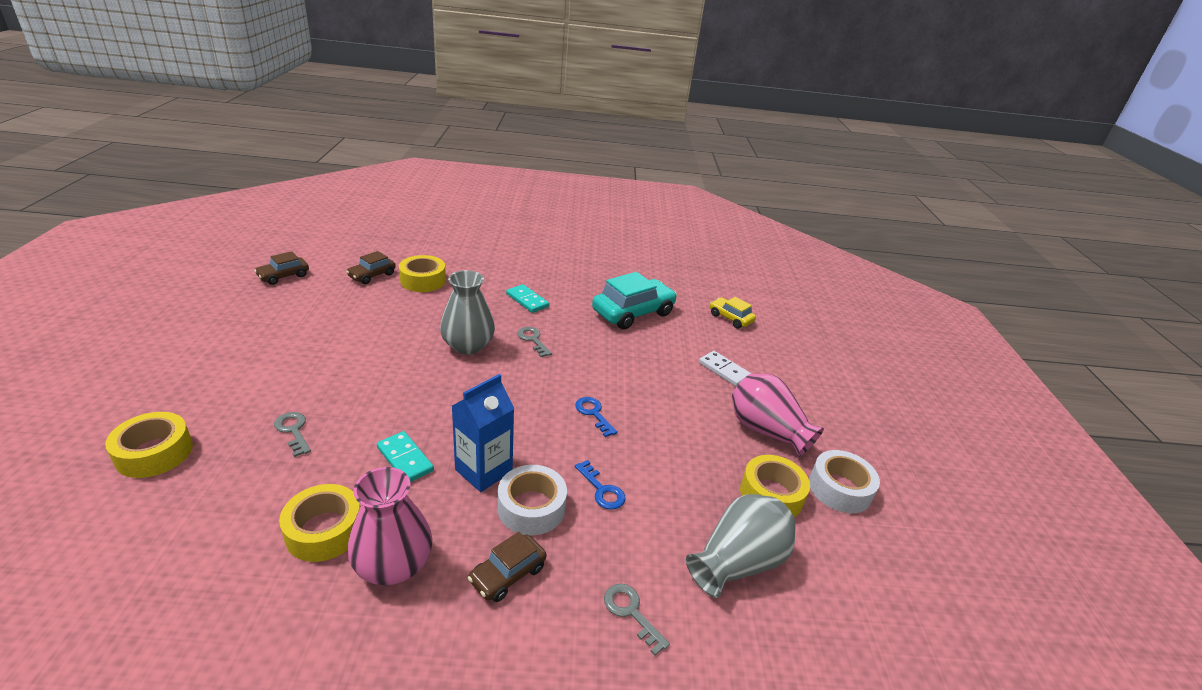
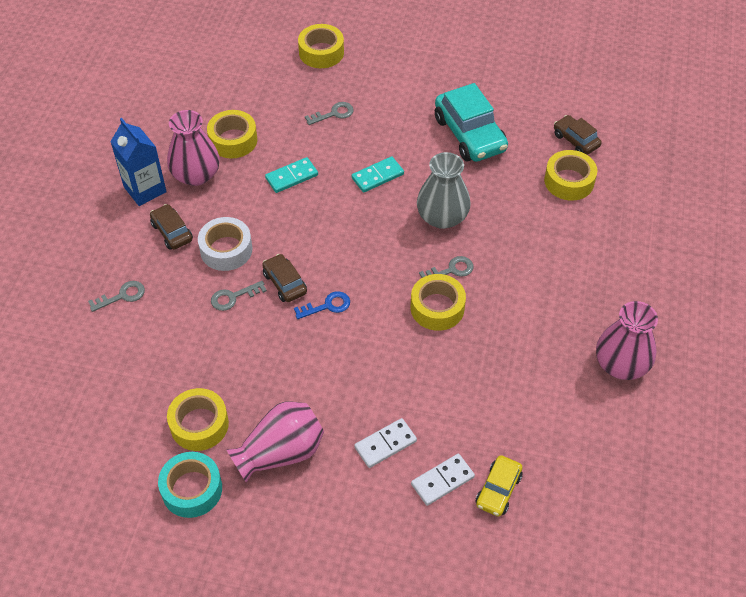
camera: 105 degrees right, 20 degrees up
brown car [254,251,309,285] -> brown car moved to [262,254,307,302]
blue carton [452,374,514,492] -> blue carton moved to [110,118,167,206]
turquoise domino [506,284,549,313] -> turquoise domino moved to [351,156,404,193]
blue key [575,460,625,510] -> grey key [211,281,267,311]
turquoise car [592,272,677,330] -> turquoise car moved to [435,83,508,162]
grey vase [686,494,796,598] -> none
yellow car [710,297,756,329] -> yellow car turned 150 degrees clockwise [476,455,523,517]
white tape [809,450,880,513] -> turquoise tape [158,452,222,518]
none -> yellow tape [411,274,466,331]
none -> white domino [411,454,475,506]
none -> pink vase [596,301,658,380]

